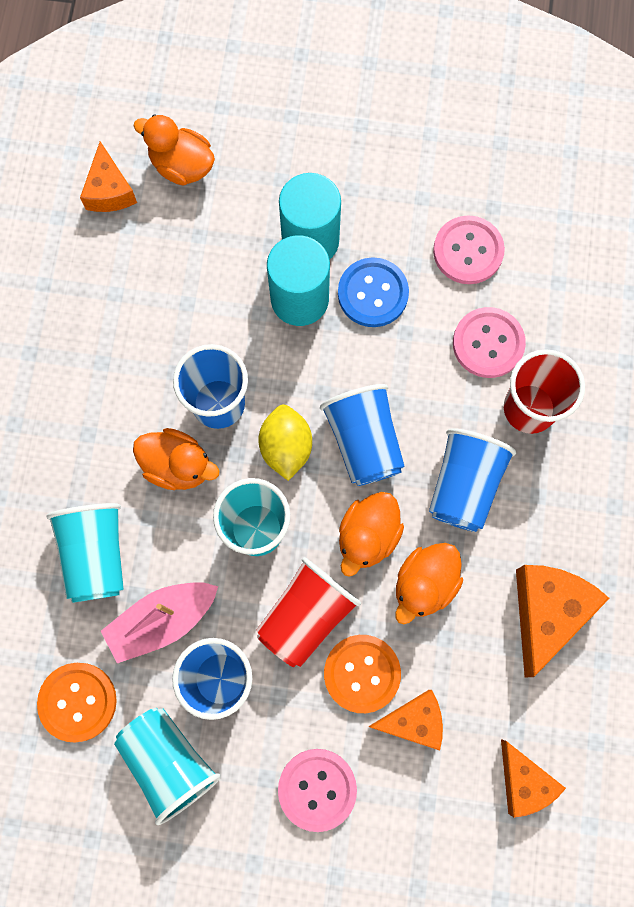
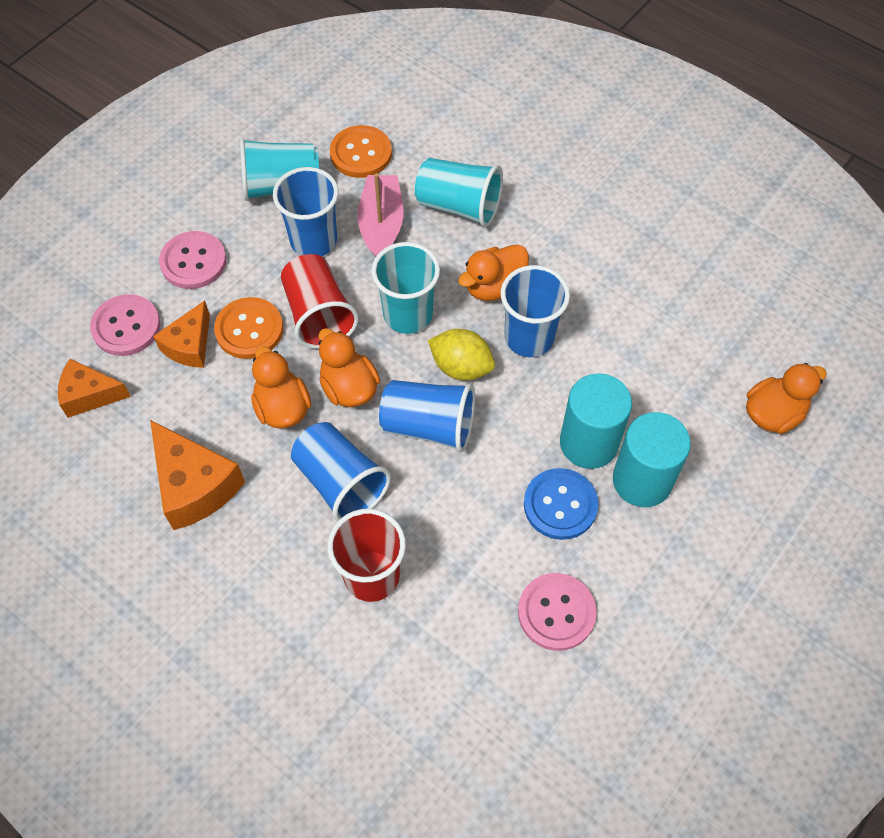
camera: 120 degrees right, 15 degrees down
orange cheese [80,141,137,212] -> none
pink button [453,307,526,378] -> pink button moved to [90,294,160,356]

